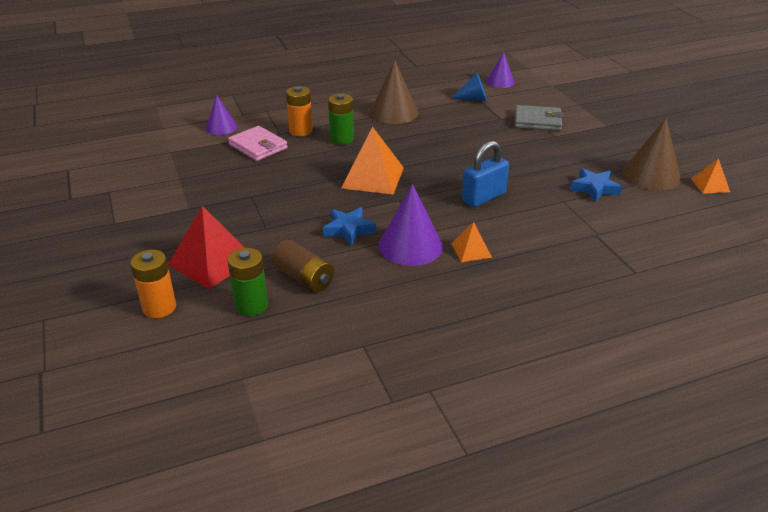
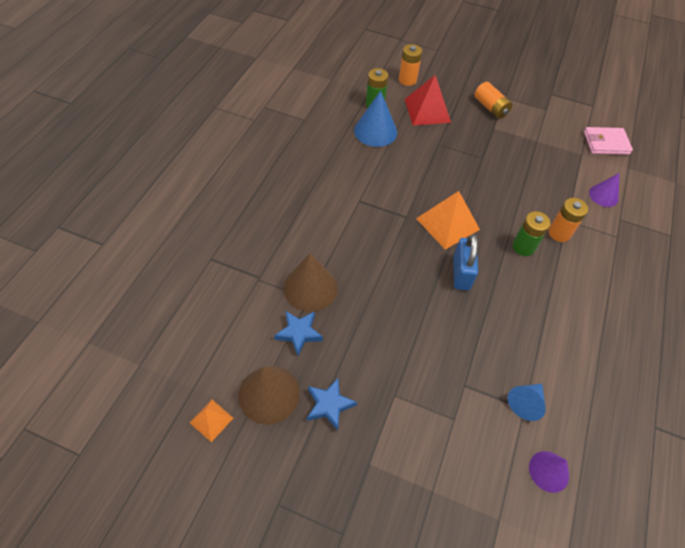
camera: 130 degrees right, 20 degrees up
pink wallet [228,126,288,161] -> pink wallet moved to [584,127,633,155]
brown battery [272,240,334,292] -> blue cone [354,91,397,147]
blue star [323,207,376,246] -> blue star moved to [307,378,357,431]
brown cone [370,60,419,124] -> brown cone moved to [284,253,338,312]
purple cone [379,184,443,266] -> none
orange pyramid [451,222,492,262] -> none
blue padlock [462,141,509,207] -> blue padlock moved to [453,234,478,290]
grey wallet [515,105,563,131] -> none
none -> orange battery [475,82,513,119]

